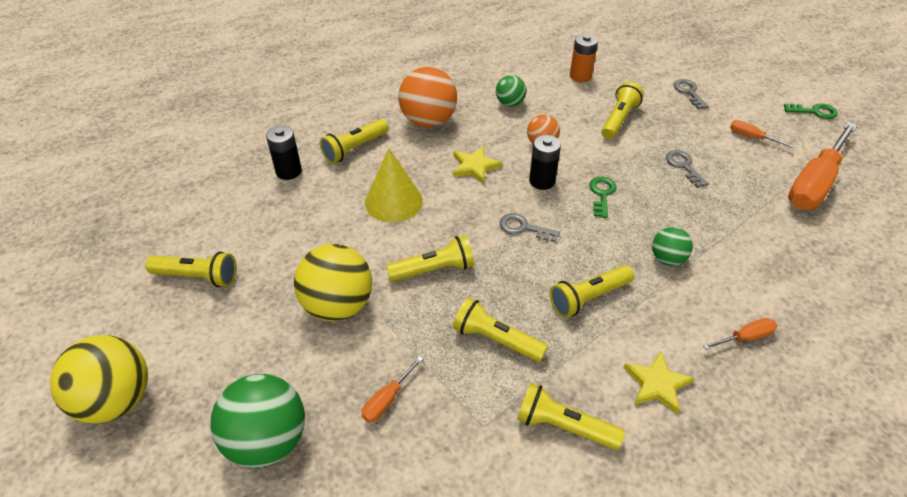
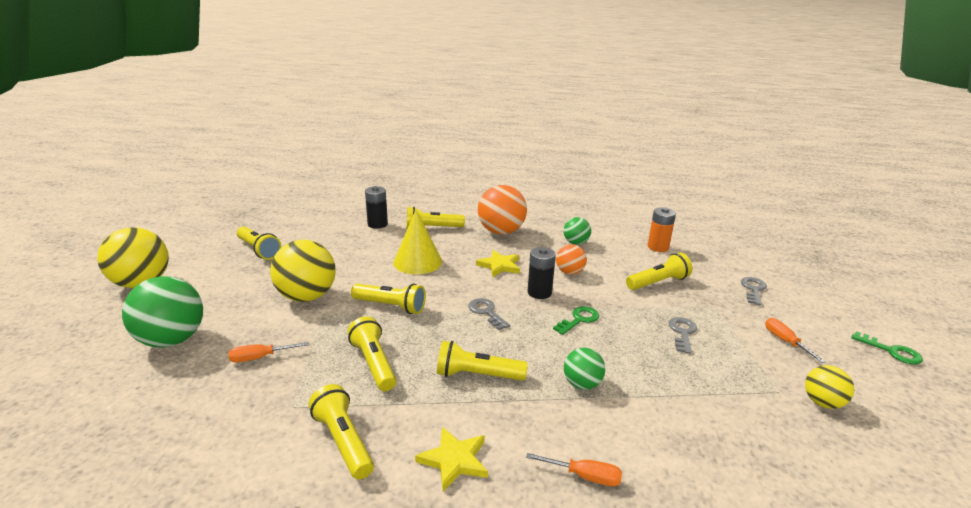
camera: 35 degrees right, 20 degrees down
orange screwdriver [788,122,857,210] -> yellow ball [805,365,854,409]

